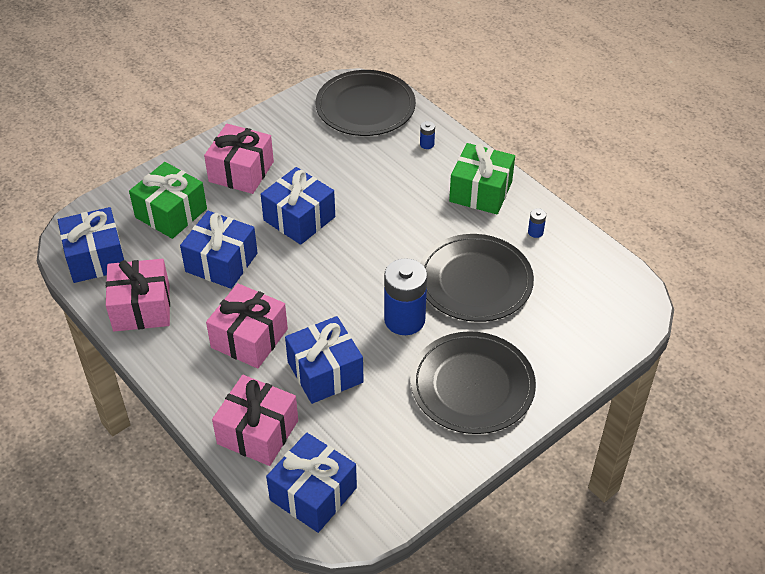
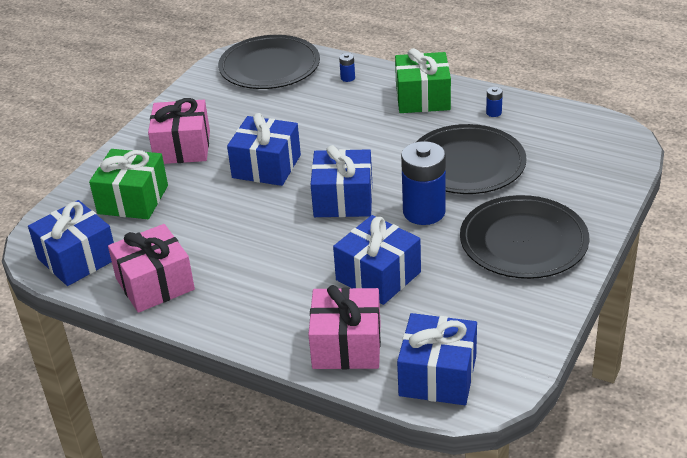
camera: 20 degrees left, 10 degrees down
blue gift [180,211,258,289] -> blue gift moved to [311,145,372,217]
pink gift [206,283,288,369] -> none

